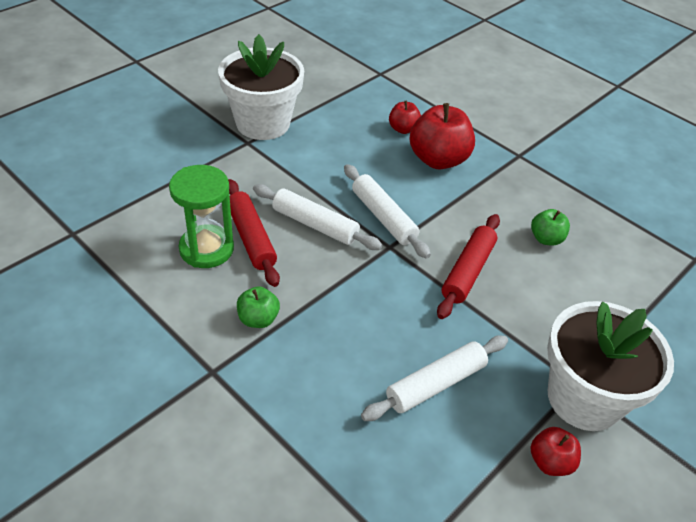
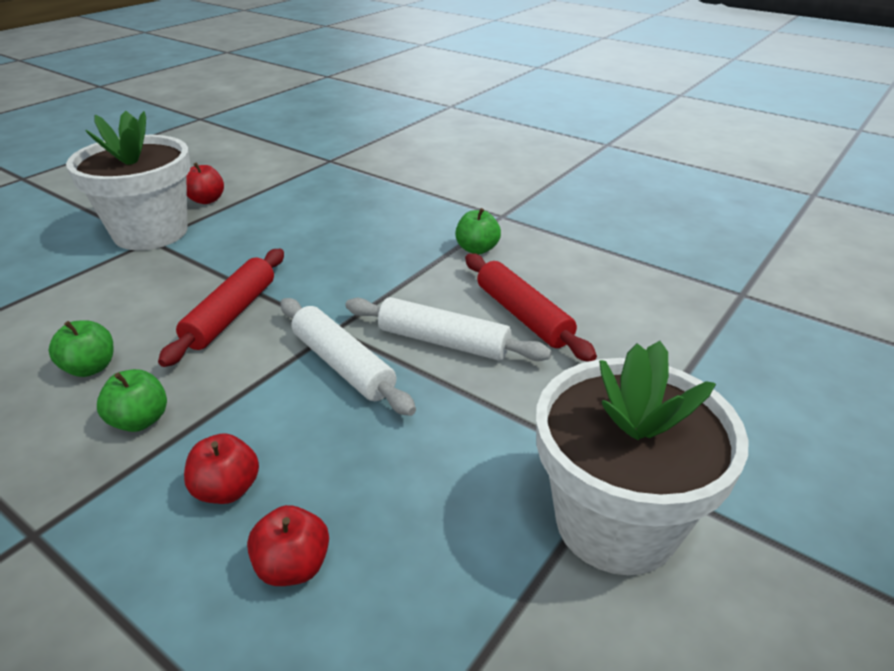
camera: 175 degrees right, 10 degrees down
green hourglass [169,165,234,268] -> none
white rolling pin [361,335,508,421] -> none
red apple [409,103,475,170] -> red apple [184,433,259,504], size x0.53
none -> green apple [97,369,167,432]

